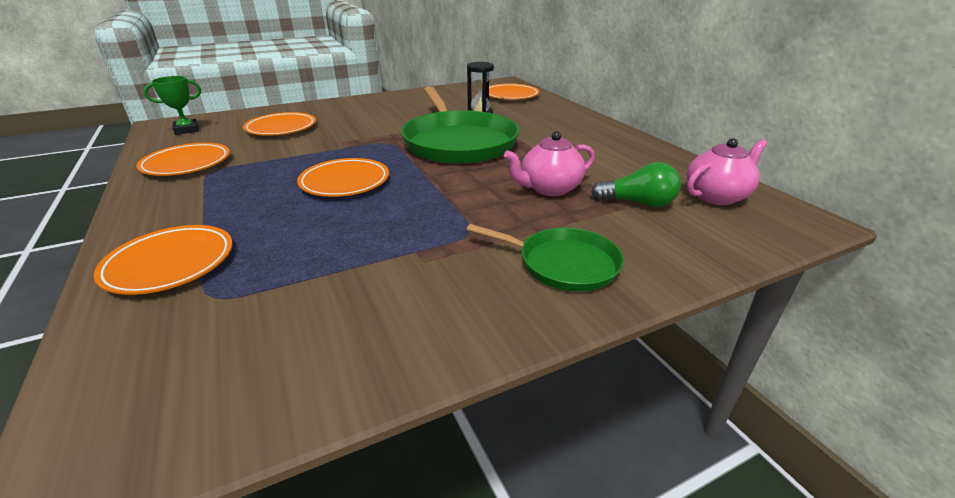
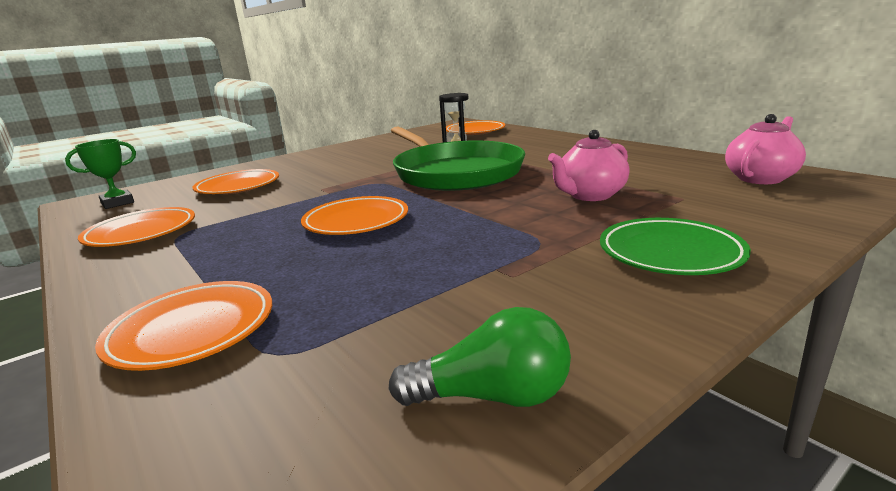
camera: 10 degrees left, 10 degrees down
green pan [467,224,624,292] -> green plate [600,218,751,275]
green light bulb [591,162,681,207] -> green light bulb moved to [389,307,571,407]

